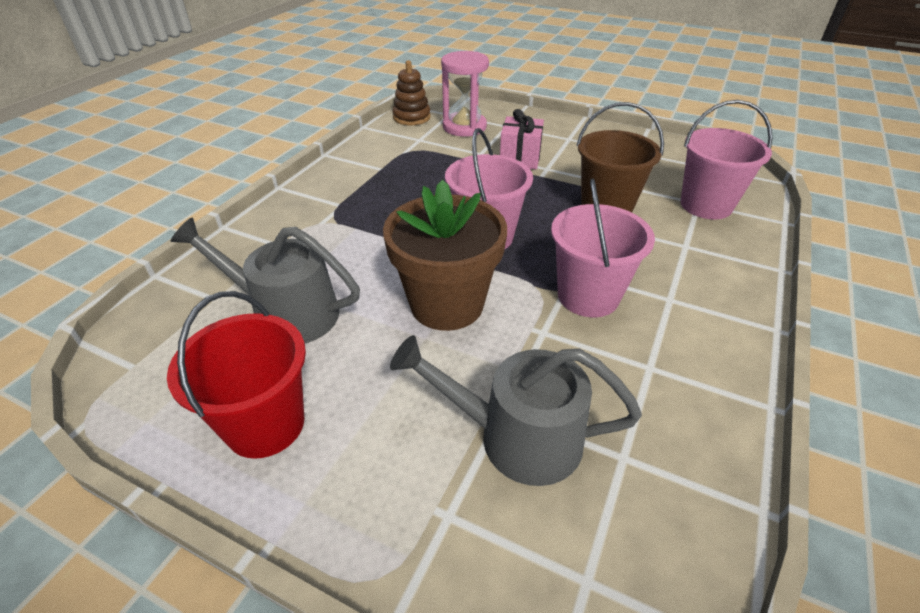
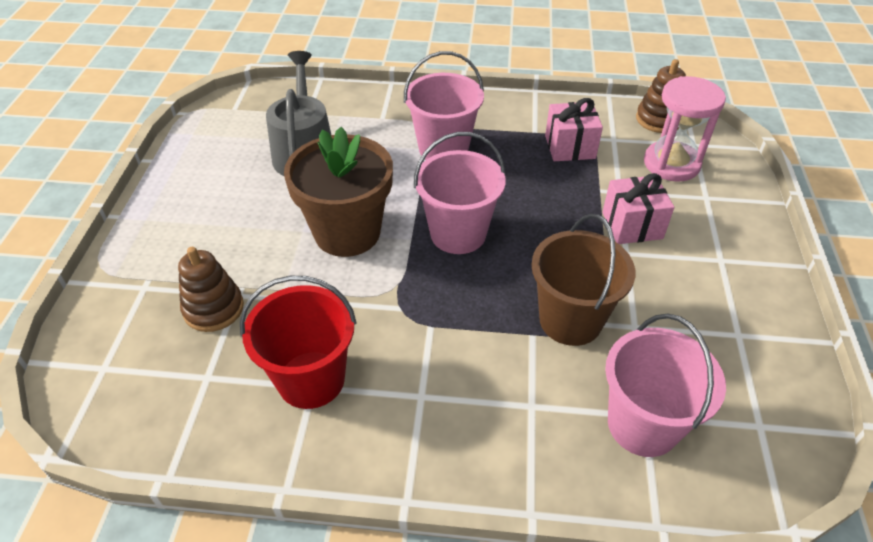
camera: 70 degrees right, 5 degrees up
red bucket [167,291,306,459] -> red bucket moved to [240,276,357,409]
grey watering can [390,335,642,486] -> brown stacking toy [178,247,244,332]
pink bucket [551,179,655,317] -> pink bucket moved to [404,51,484,160]
none -> pink gift [545,98,603,161]

